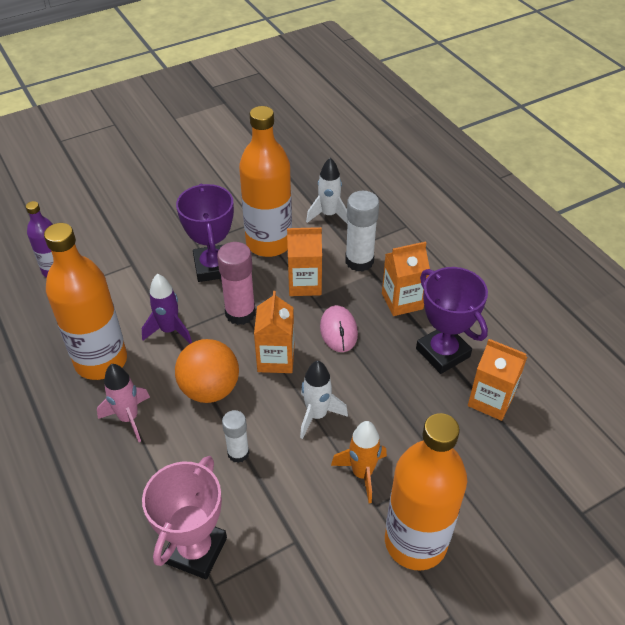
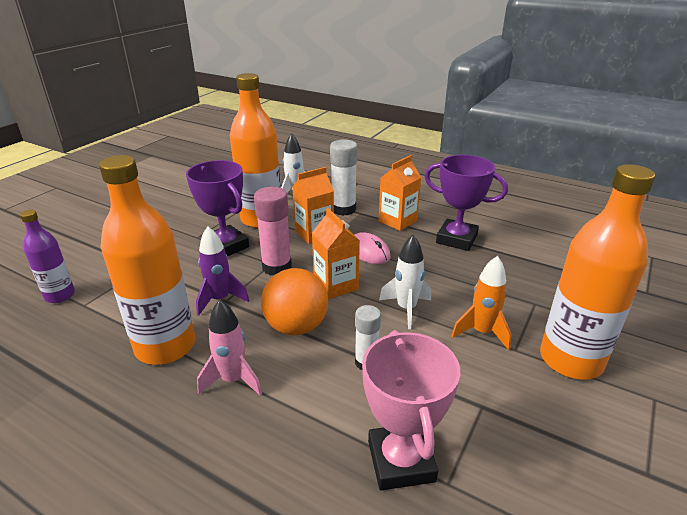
camera: 30 degrees left, 15 degrees down
orange carton [468,339,527,421] -> none

